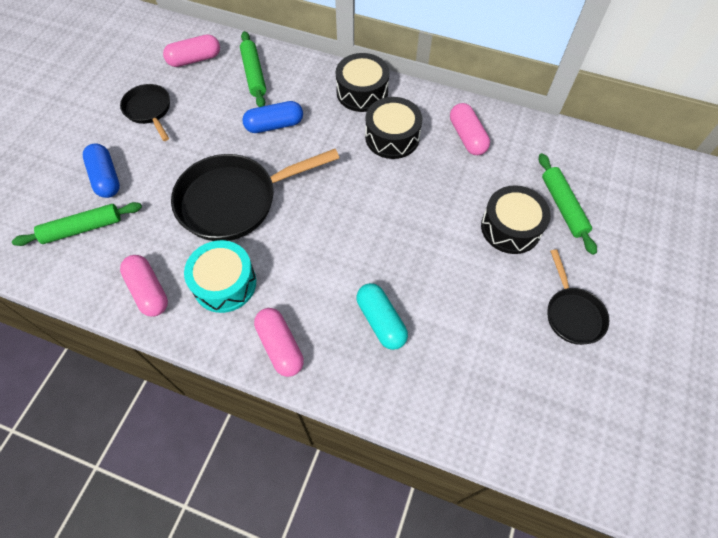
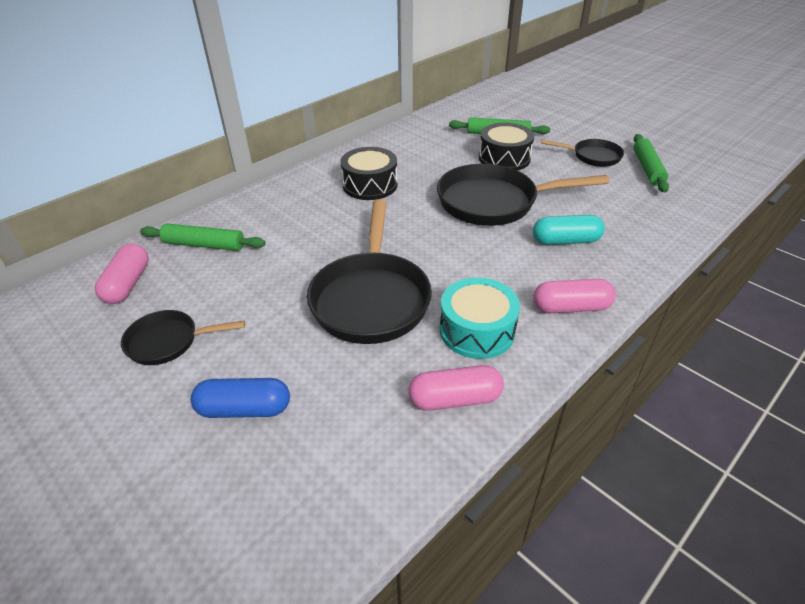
camera: 65 degrees left, 20 degrees down
green rolling pin [12,202,142,246] -> green rolling pin moved to [633,134,669,193]
blue capsule [242,101,303,133] -> none
black drum [336,53,389,112] -> none
pink capsule [450,103,490,155] -> none
none -> black pan [437,164,609,226]

